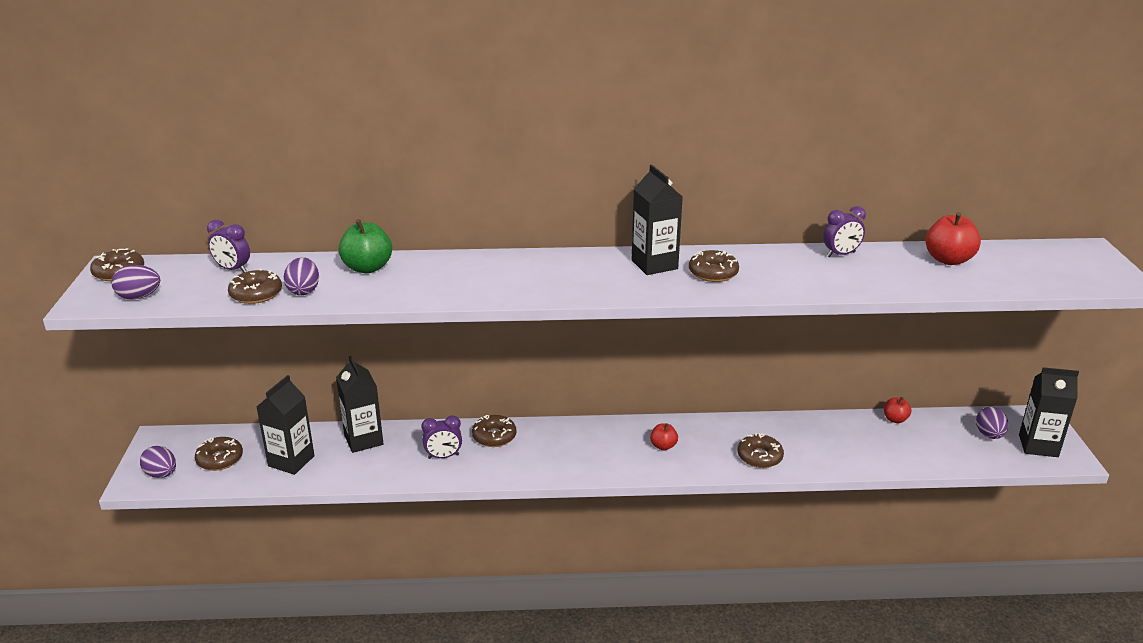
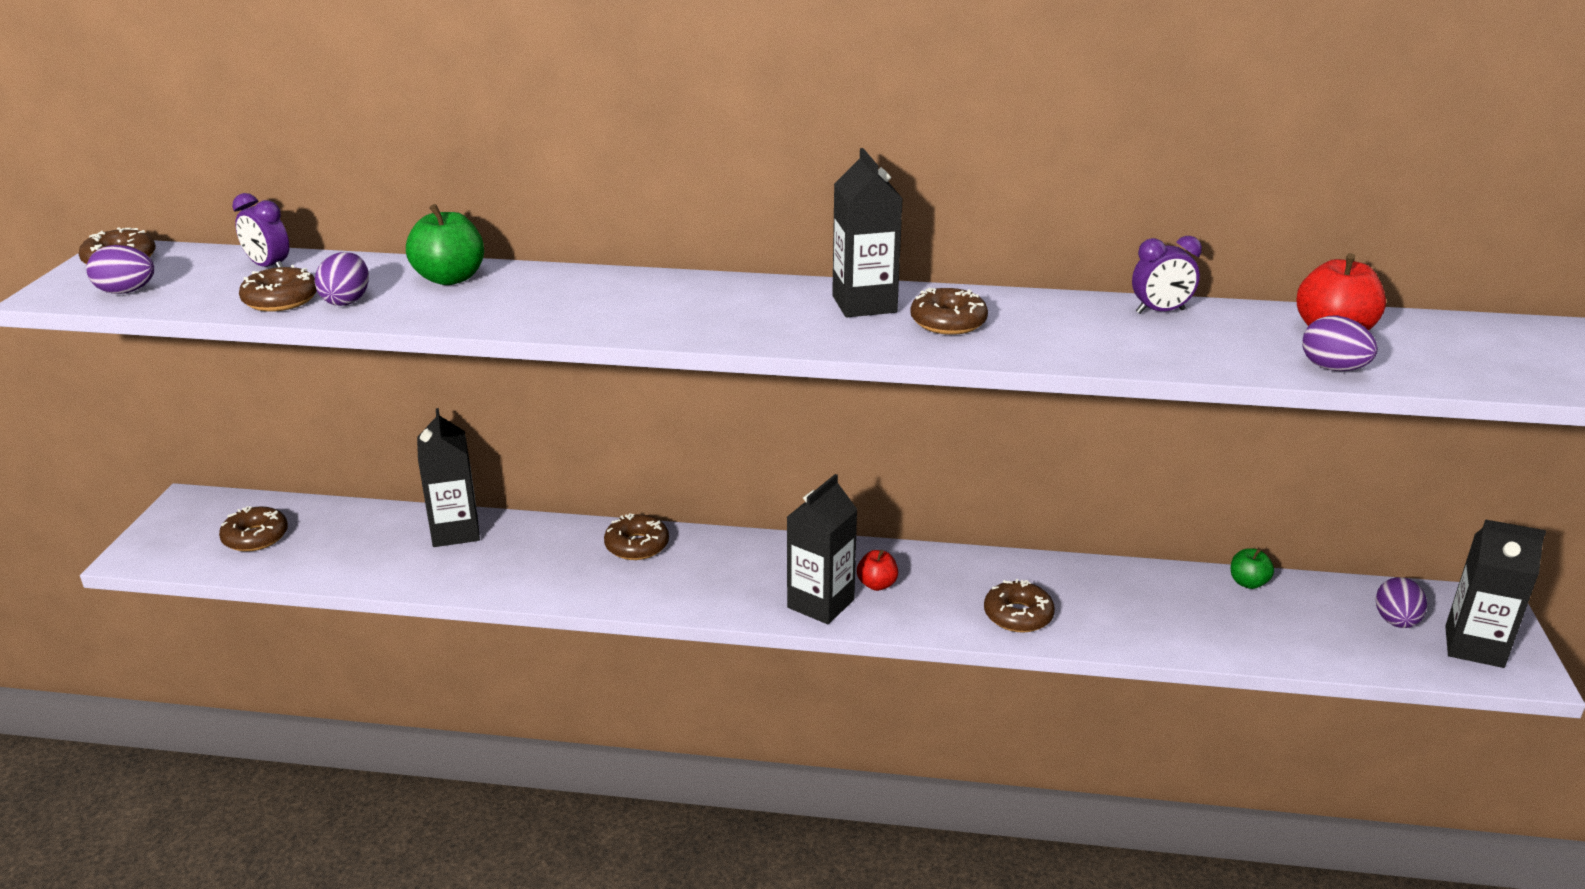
camera: 10 degrees right, 0 degrees up
purple egg [140,446,176,478] -> purple egg moved to [1302,316,1378,371]
black carton [257,375,315,475] -> black carton moved to [787,474,858,624]
purple clock [422,415,462,459] -> none
red apple [884,397,912,423] -> green apple [1231,548,1274,589]

